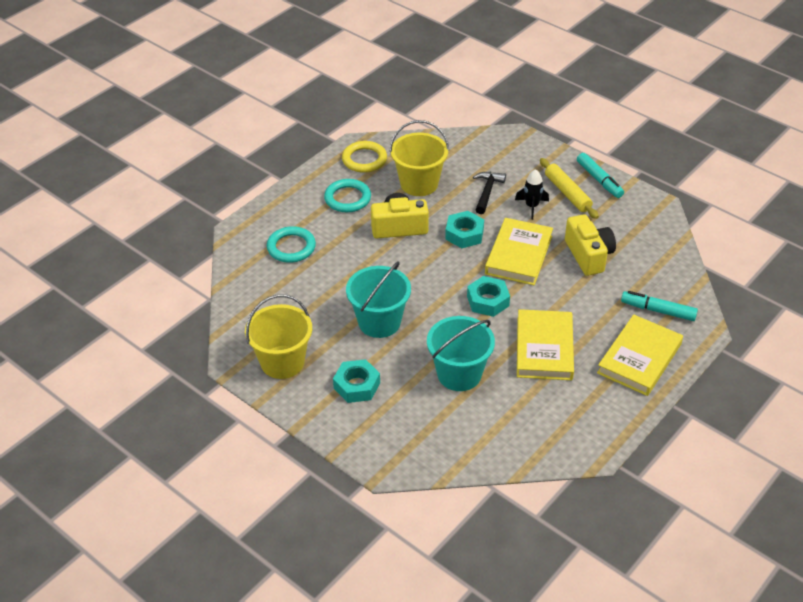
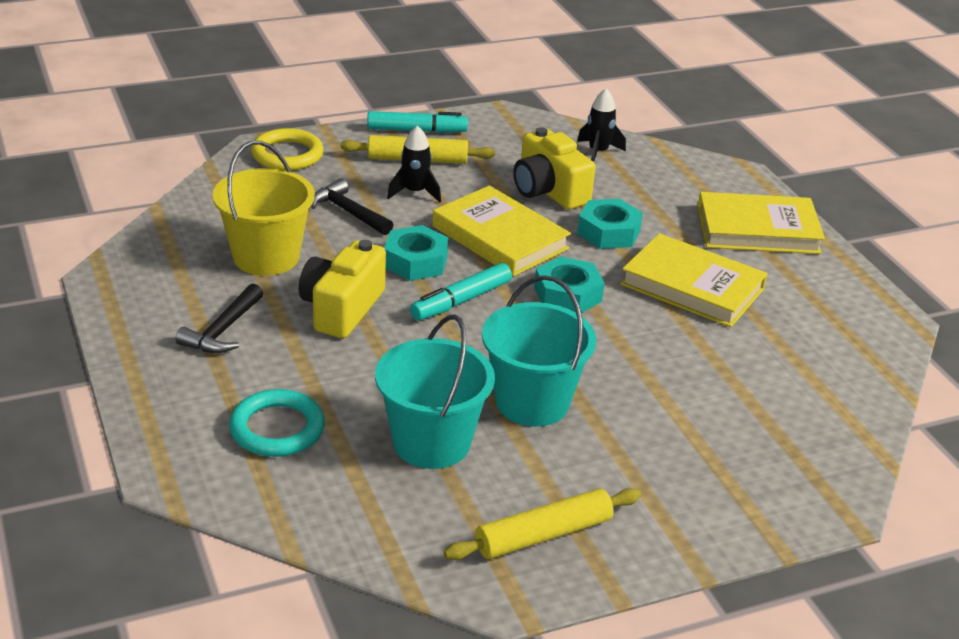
camera: 65 degrees left, 10 degrees down
yellow bucket [245,294,312,379] -> yellow rolling pin [444,488,641,560]
turquoise ring [324,179,371,212] -> black hammer [176,284,263,353]
turquoise nut [333,359,380,403] -> turquoise nut moved to [577,199,643,249]
yellow ring [342,141,387,173] -> yellow ring moved to [251,128,324,170]
turquoise bucket [427,316,495,391] -> turquoise bucket moved to [375,314,495,469]
yellow camera [565,214,616,276] -> yellow camera turned 135 degrees counterclockwise [513,127,596,210]
yellow book [597,314,683,396] -> yellow book turned 60 degrees counterclockwise [697,192,825,254]
turquoise marker [621,291,698,321] -> turquoise marker moved to [410,263,512,321]
none -> black rocket [577,89,626,162]

